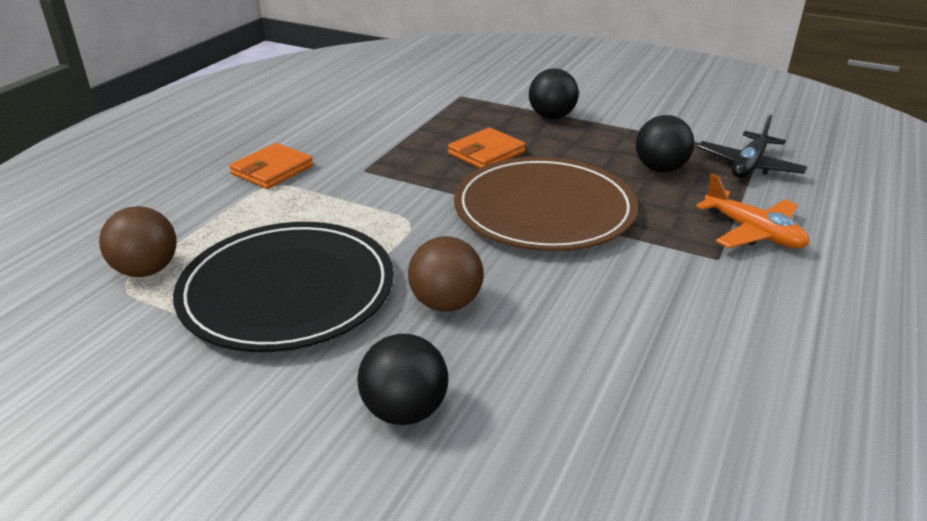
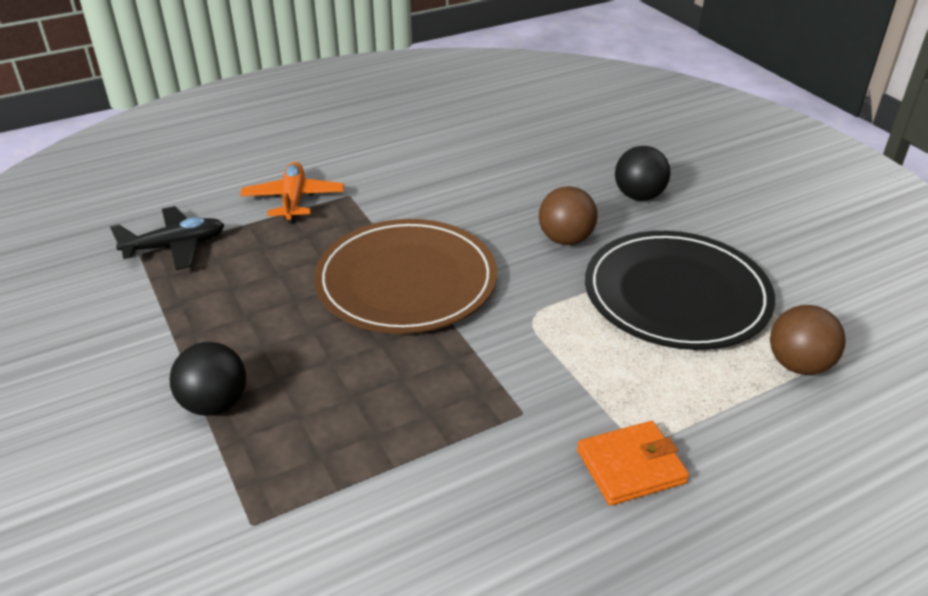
camera: 145 degrees left, 5 degrees up
orange wallet [448,128,526,168] -> none
black ball [636,115,694,172] -> none

